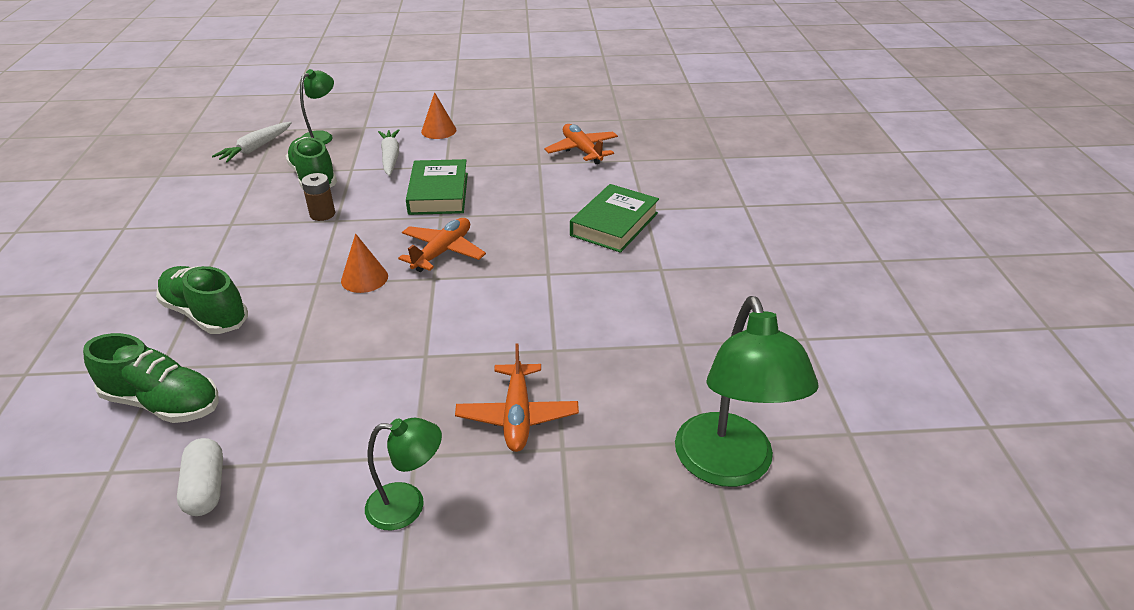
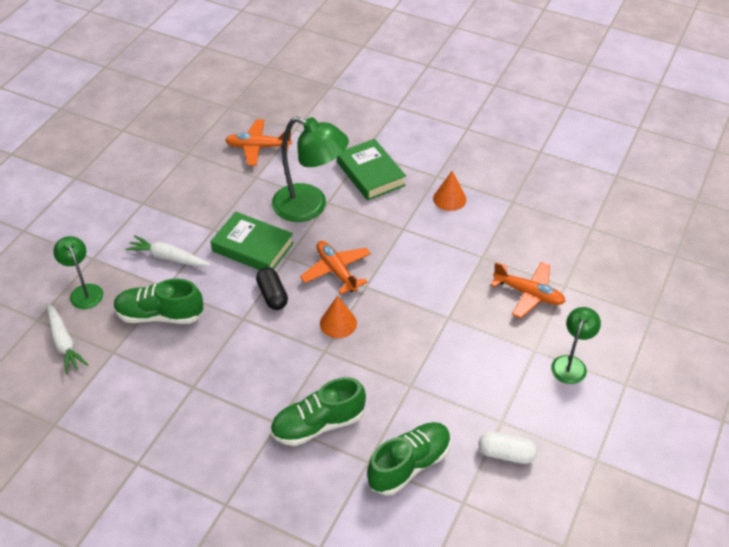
camera: 60 degrees left, 10 degrees up
brown battery [301,173,335,221] -> none
orange cone [421,92,457,139] -> orange cone moved to [433,171,466,211]
green lamp [675,296,819,487] -> green lamp moved to [272,117,349,222]
none -> black capsule [256,267,288,310]

